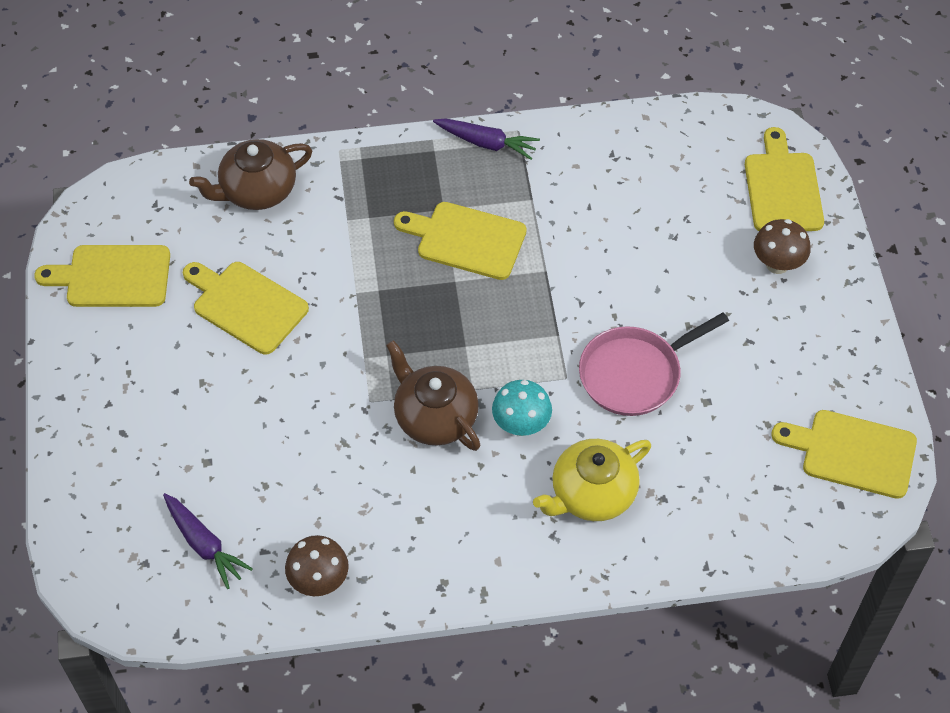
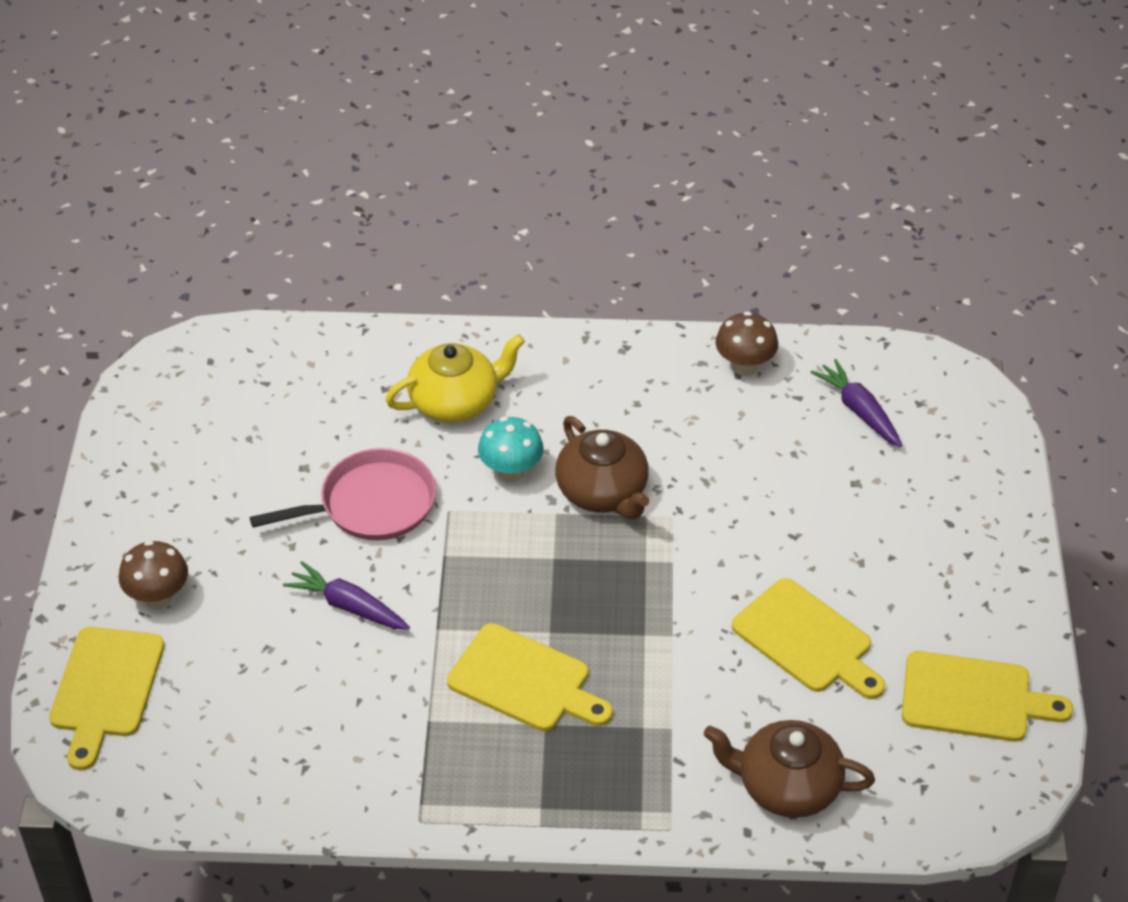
camera: 170 degrees left, 10 degrees down
brown teapot [189,139,312,210] -> brown teapot turned 150 degrees counterclockwise [704,720,875,818]
purple carrot [433,118,540,160] -> purple carrot moved to [283,561,410,630]
yellow cutting board [771,410,917,499] -> none

